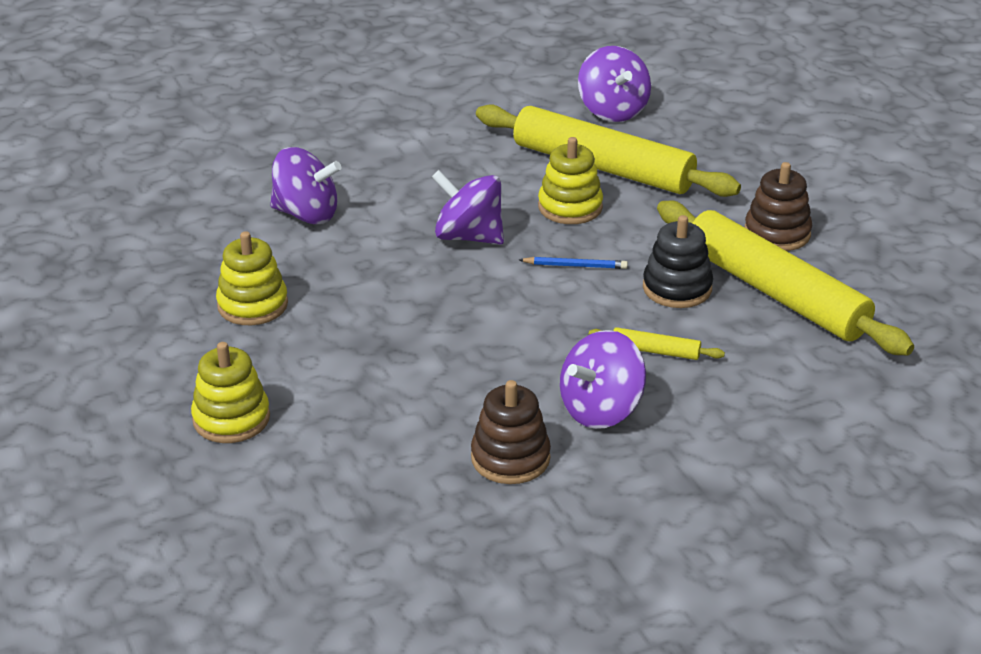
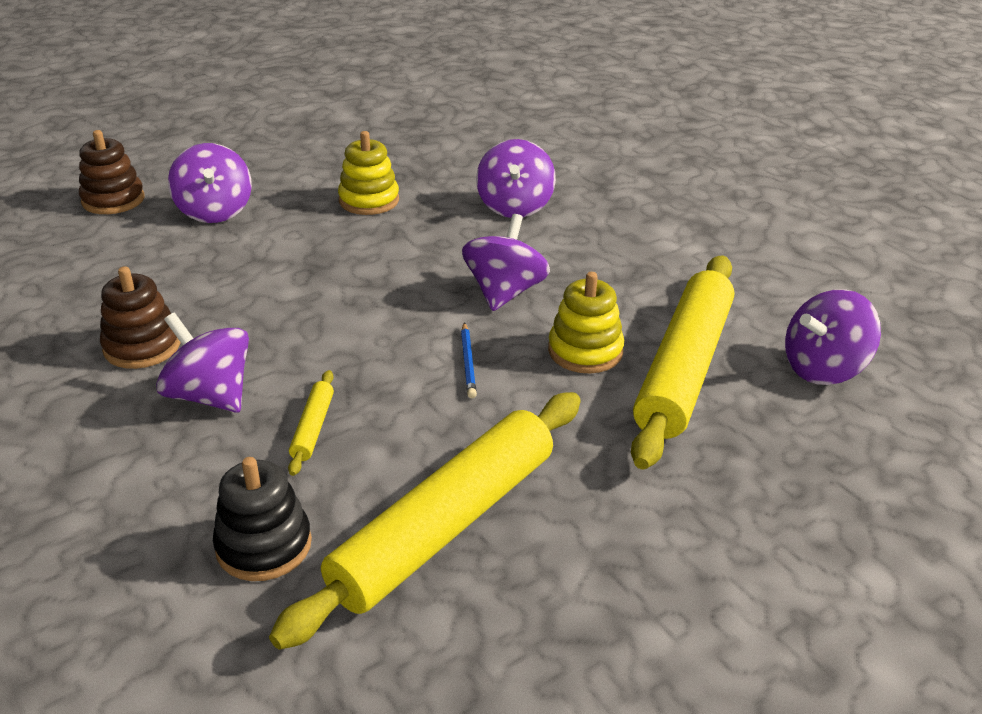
camera: 80 degrees right, 0 degrees up
yellow stacking toy [191,342,270,443] -> purple spinning top [168,143,252,223]
black stacking toy [643,215,713,308] -> black stacking toy moved to [213,457,312,581]
brown stacking toy [745,162,812,251] -> brown stacking toy moved to [79,130,144,214]

